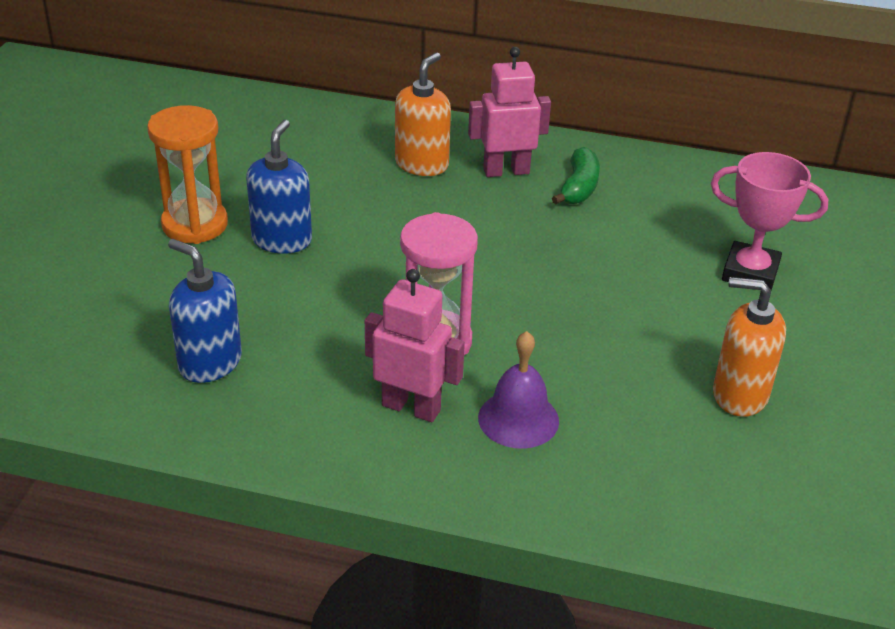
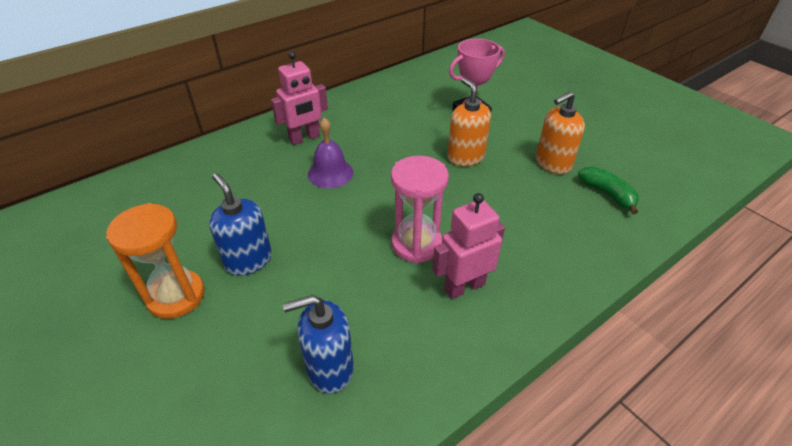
camera: 50 degrees left, 5 degrees up
orange soap dispenser [395,52,451,176] -> orange soap dispenser moved to [448,77,491,166]
pink robot [468,47,551,177] -> pink robot turned 150 degrees counterclockwise [271,51,328,145]
purple bell [478,331,559,449] -> purple bell moved to [308,118,354,188]
green banana [552,147,600,204] -> green banana moved to [578,166,639,214]

